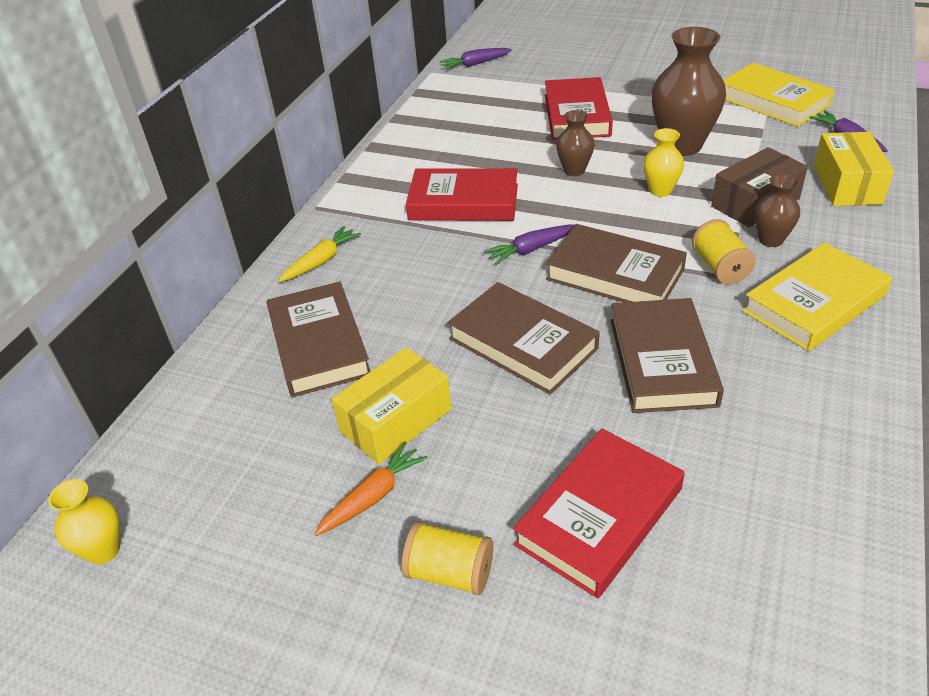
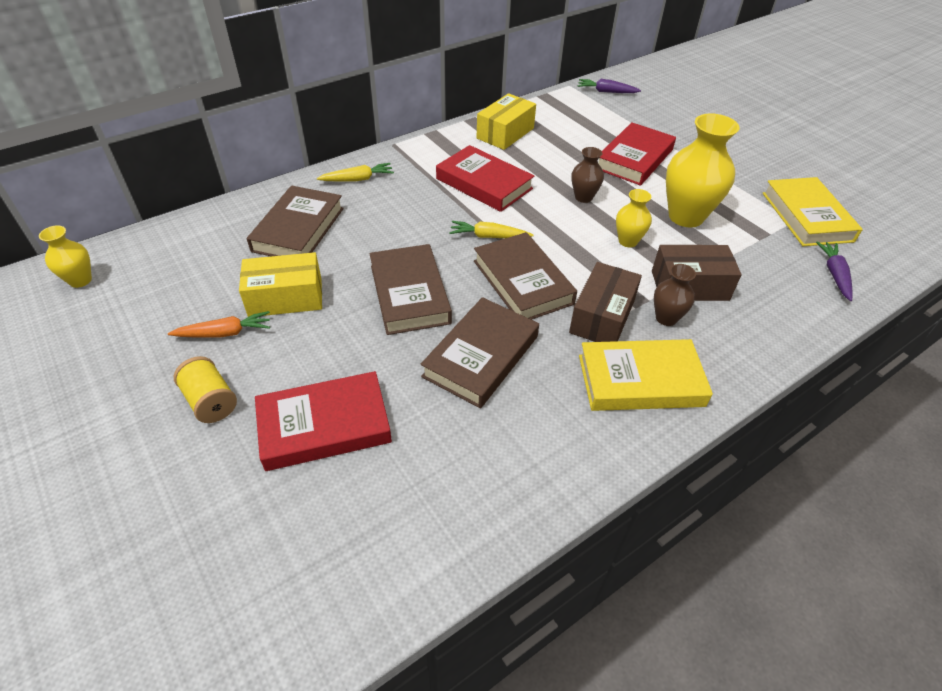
camera: 30 degrees right, 5 degrees up
purple carrot [484,224,576,265] -> yellow carrot [449,221,534,238]
brown vase [651,27,726,156] -> yellow vase [666,113,740,227]
yellow spool [692,219,756,284] -> brown box [569,262,642,342]
yellow box [814,132,894,206] -> yellow box moved to [477,93,536,150]

